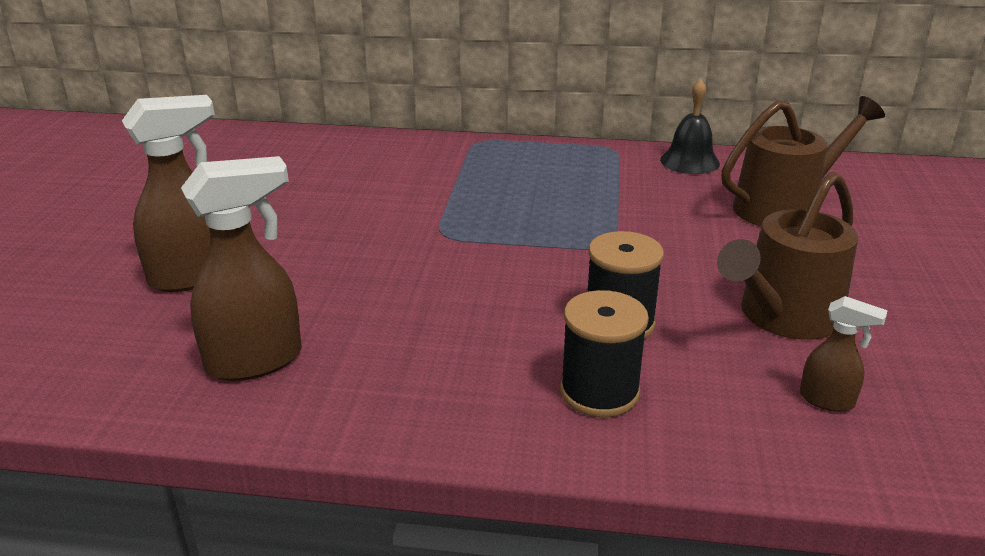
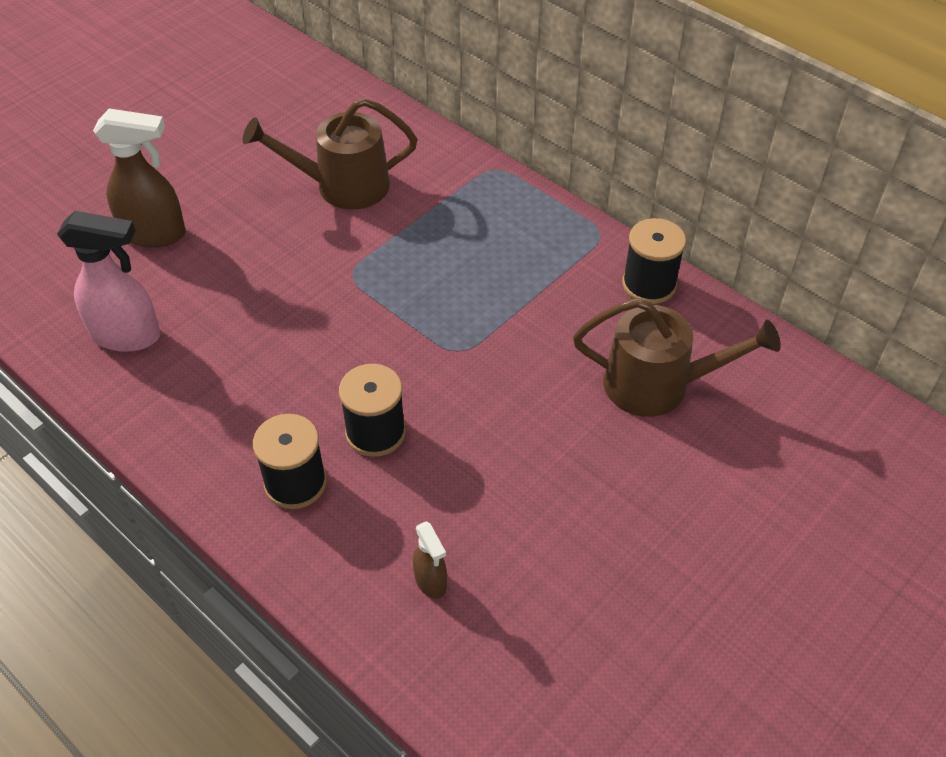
camera: 35 degrees right, 20 degrees up
brown spray bottle [181,156,302,381] -> pink spray bottle [57,211,161,352]
black bell [660,79,720,174] -> black spool [622,218,686,304]
brown watering can [717,172,858,340] -> brown watering can moved to [243,98,417,209]

